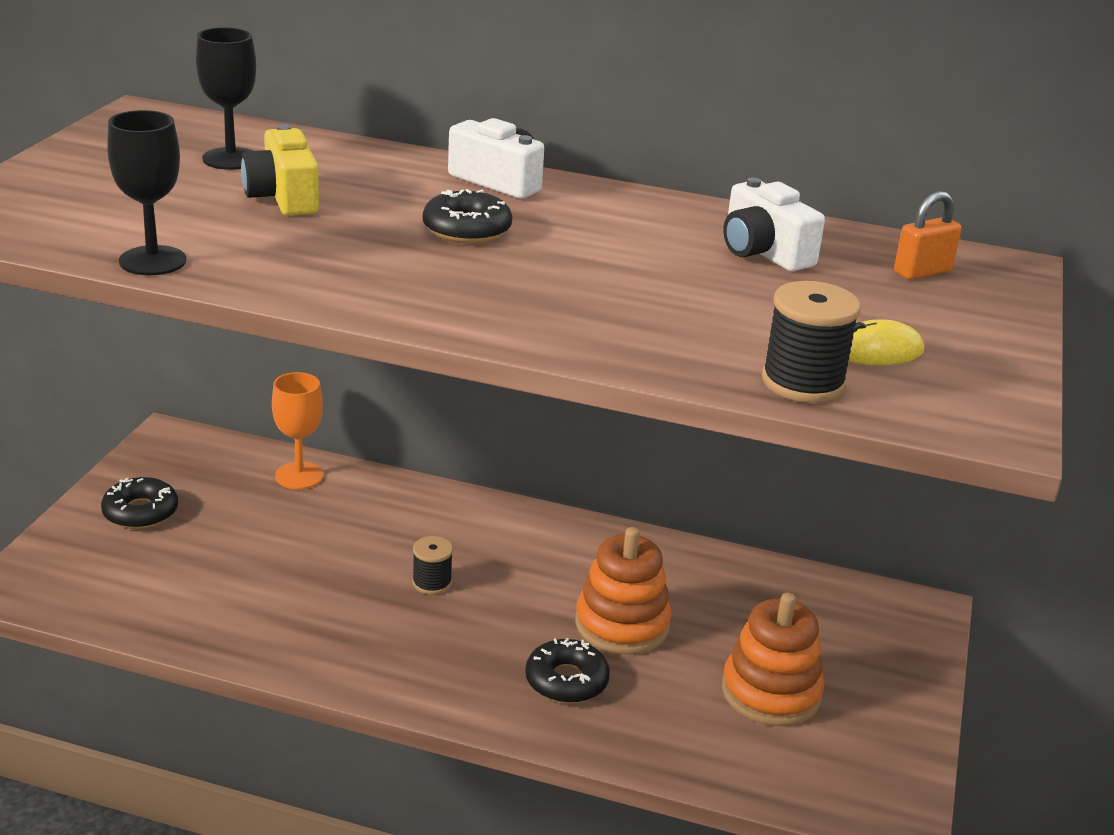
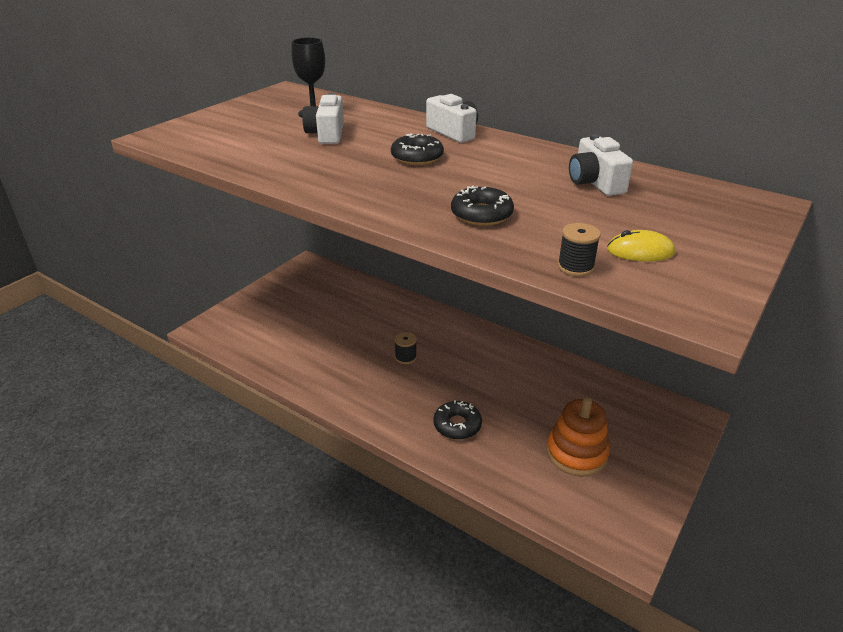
camera: 20 degrees right, 5 degrees up
black donut [101,477,178,529] -> black donut moved to [451,186,514,226]
black goblet [107,110,187,275] -> none
yellow camera [241,124,319,216] -> white camera [302,93,344,144]
orange goblet [272,372,324,490] -> none
orange stacking toy [575,527,671,655] -> none
black spool [762,281,861,403] -> black spool [558,223,601,276], size x0.64
orange padlock [894,191,962,280] -> none

